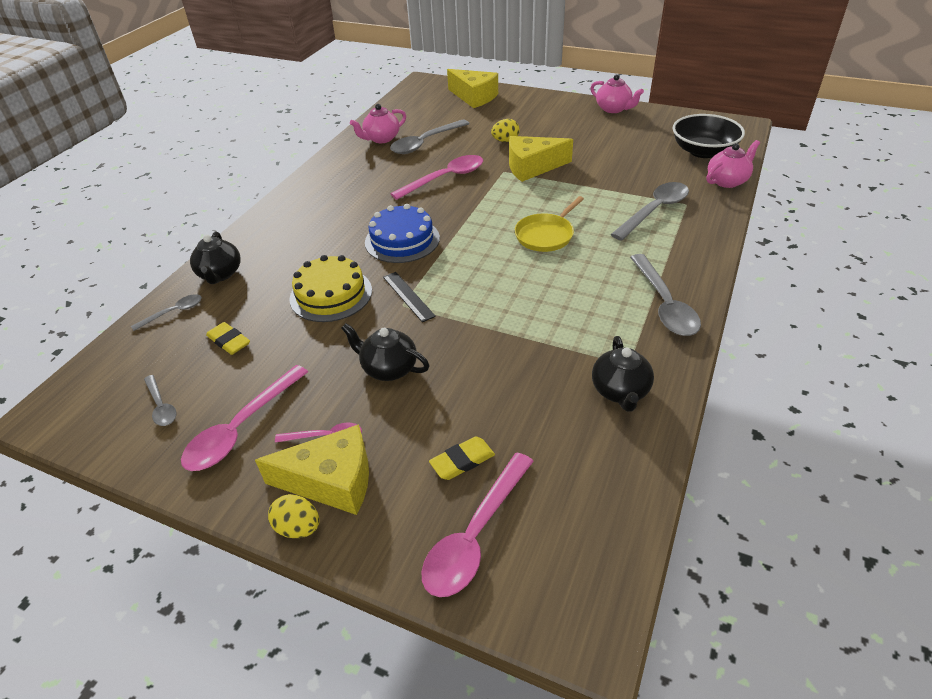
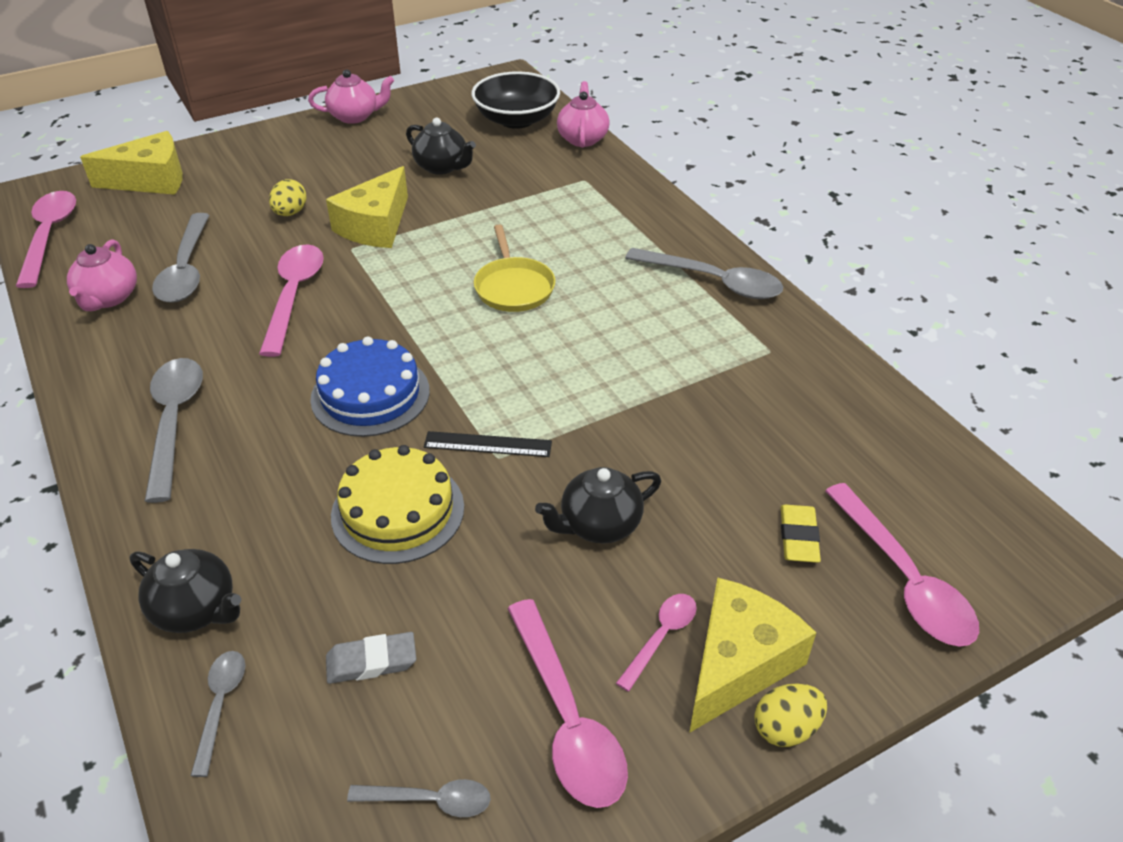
camera: 55 degrees left, 0 degrees up
yellow eraser [206,322,250,355] -> grey eraser [326,632,416,684]
black teapot [592,336,654,412] -> black teapot moved to [406,118,476,175]
grey spoon [610,182,689,241] -> grey spoon moved to [145,358,203,503]
none -> pink spoon [16,191,76,288]

